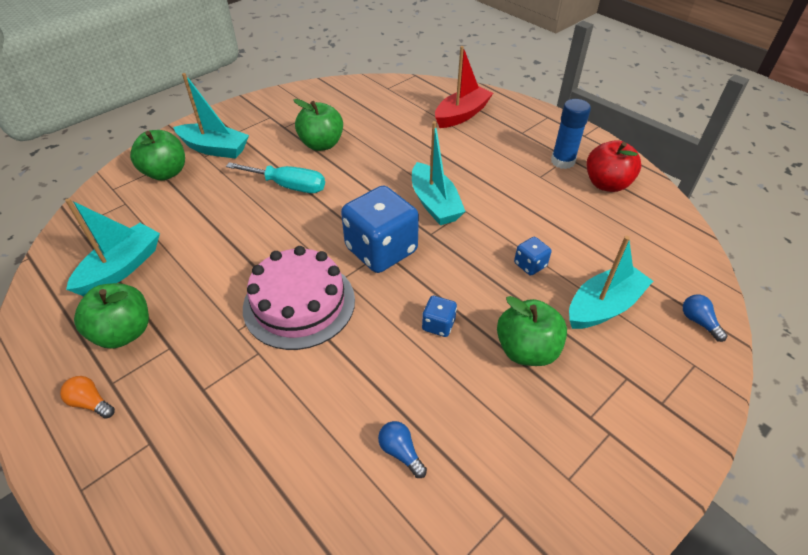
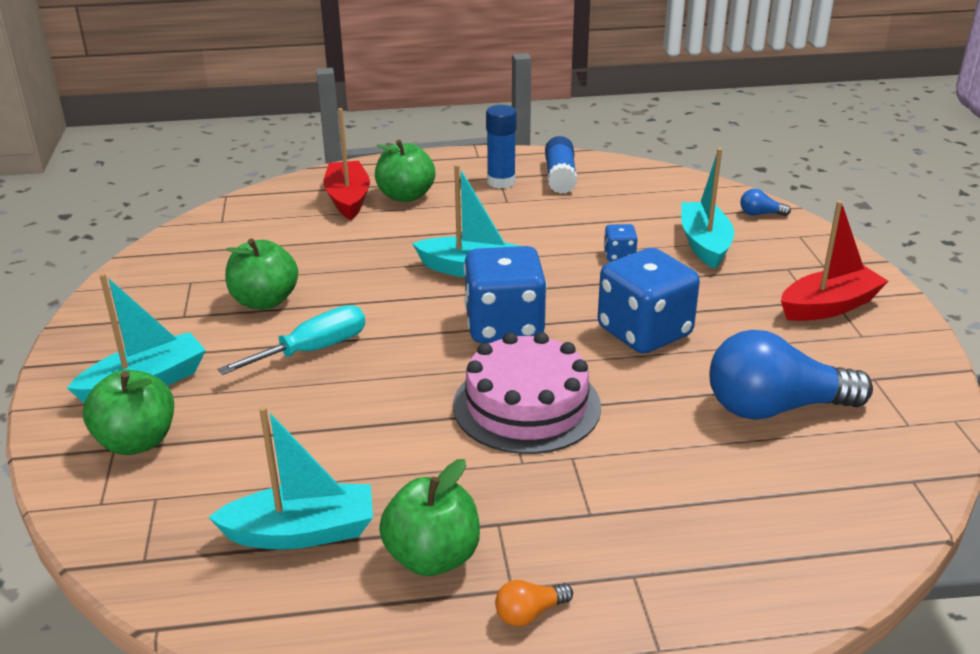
camera: 55 degrees left, 15 degrees down
turquoise boat [65,198,160,296] -> turquoise boat turned 105 degrees clockwise [208,406,373,550]
blue light bulb [378,421,427,478] -> blue light bulb [710,330,873,420], size x2.48
blue dice [422,296,457,337] -> blue dice [598,248,700,354], size x2.25
green apple [497,296,567,366] -> green apple moved to [375,140,435,202]
red apple [587,140,641,192] -> blue glue stick [545,136,577,194]
none -> red boat [781,201,888,321]

